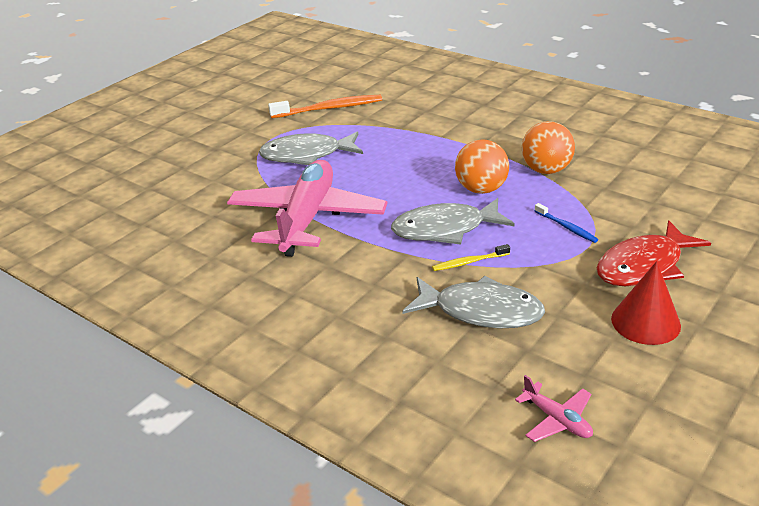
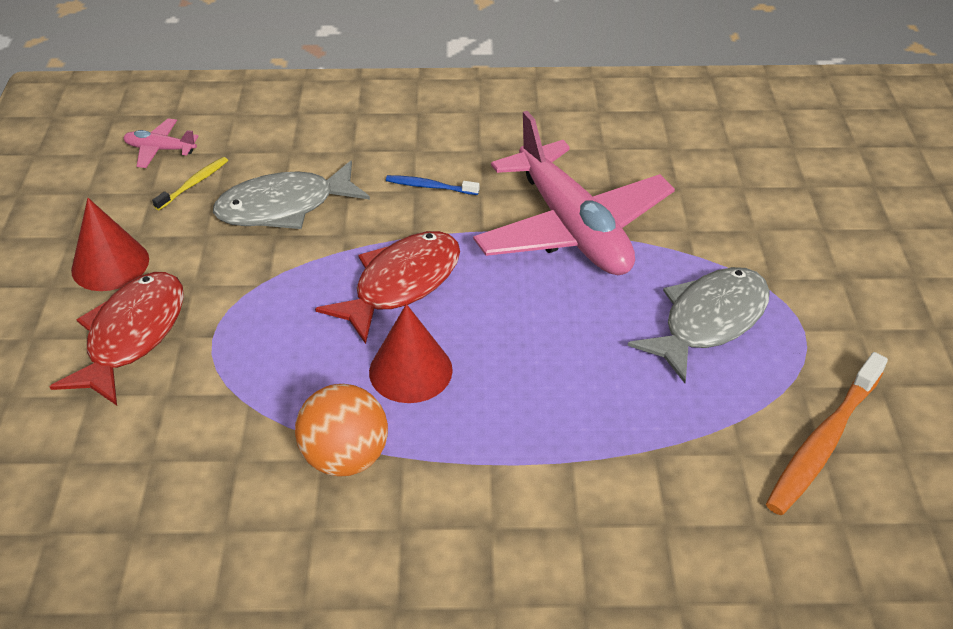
camera: 140 degrees right, 10 degrees up
grey fish [391,198,515,245] -> red fish [315,231,460,344]
yellow toothbrush [432,244,510,271] -> yellow toothbrush moved to [152,157,228,210]
orange ball [455,139,509,194] -> red cone [369,304,453,403]
blue toothbrush [535,203,598,243] -> blue toothbrush moved to [386,175,479,195]

